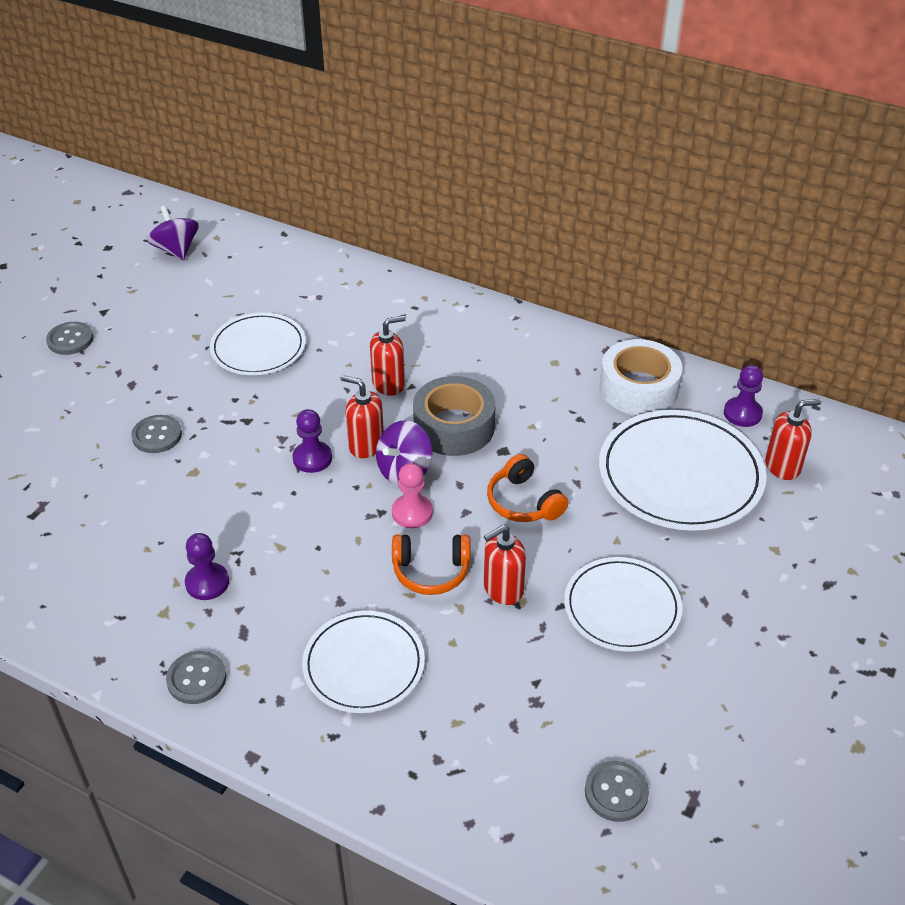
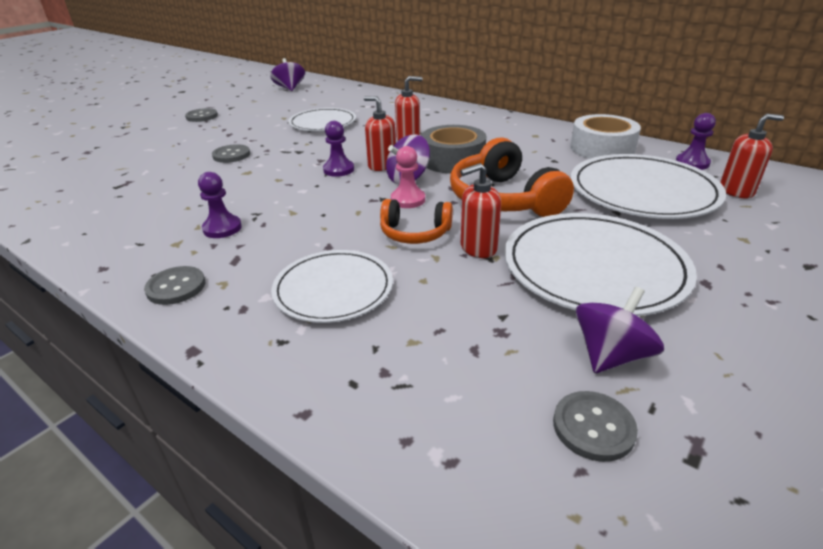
camera: 10 degrees right, 10 degrees down
orange headphones [487,454,568,522] -> orange headphones [450,137,574,217], size x1.71
white plate [564,557,683,652] -> white plate [504,213,697,316], size x1.56
none -> purple spinning top [575,287,664,373]

